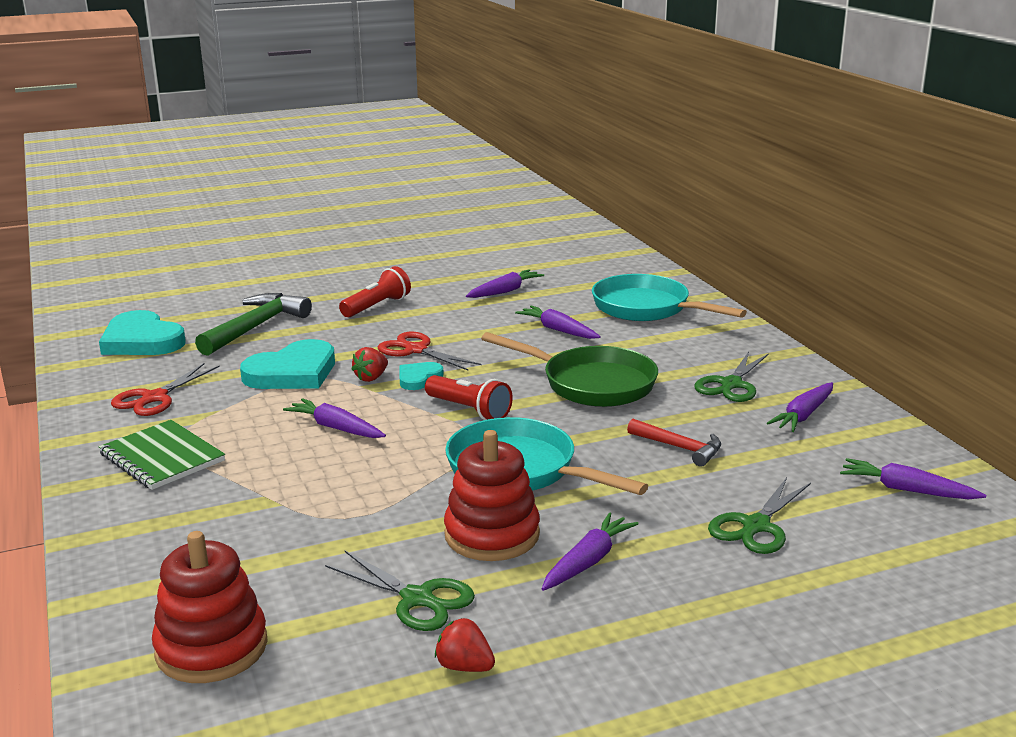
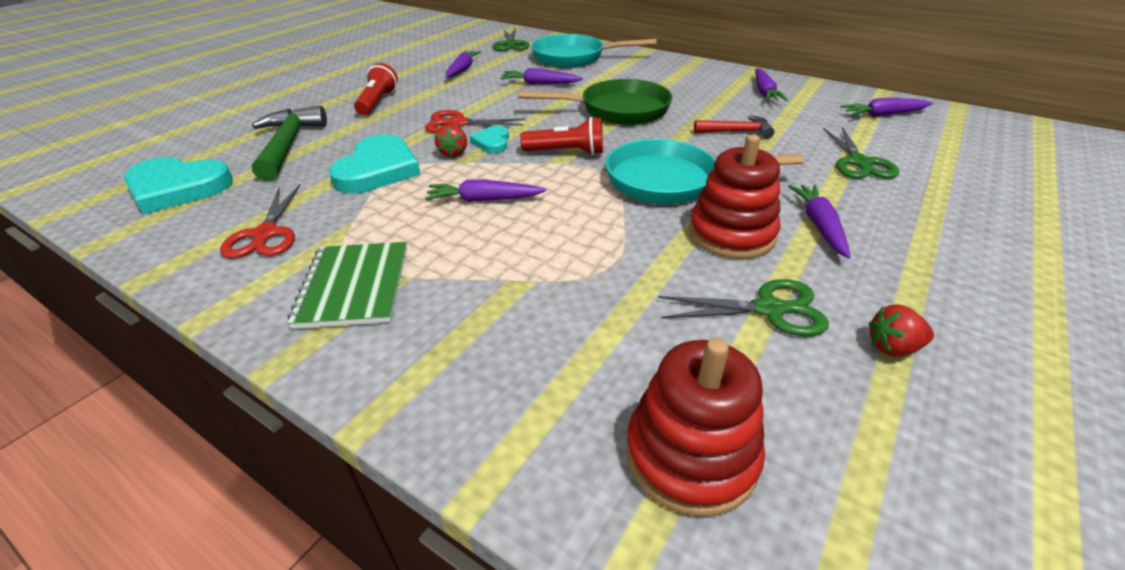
camera: 35 degrees left, 15 degrees up
green notebook [99,420,225,490] -> green notebook turned 75 degrees clockwise [287,242,407,329]
green scissors [695,352,769,402] -> green scissors moved to [493,28,530,51]

